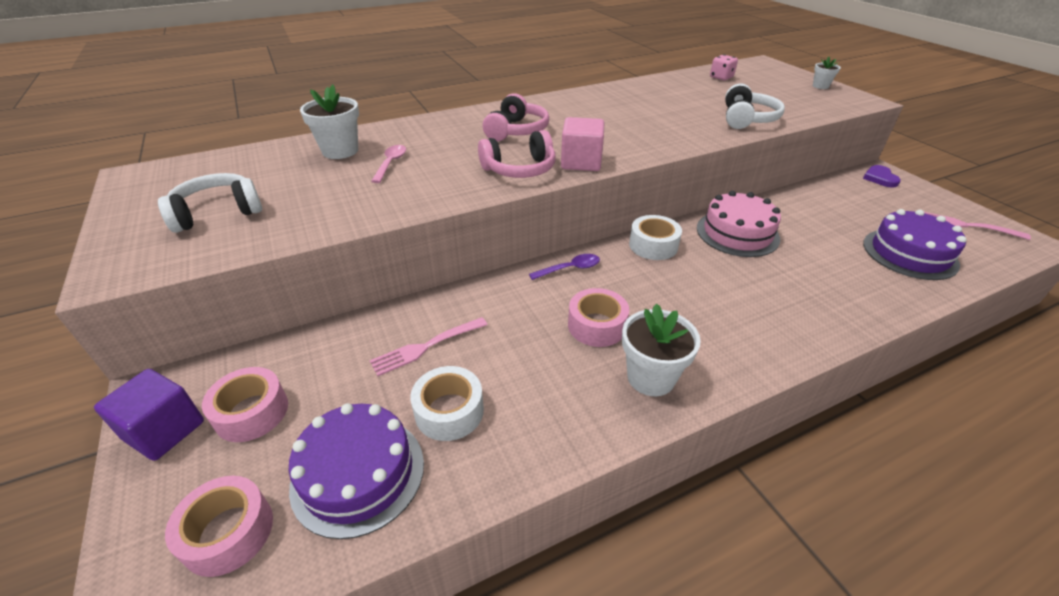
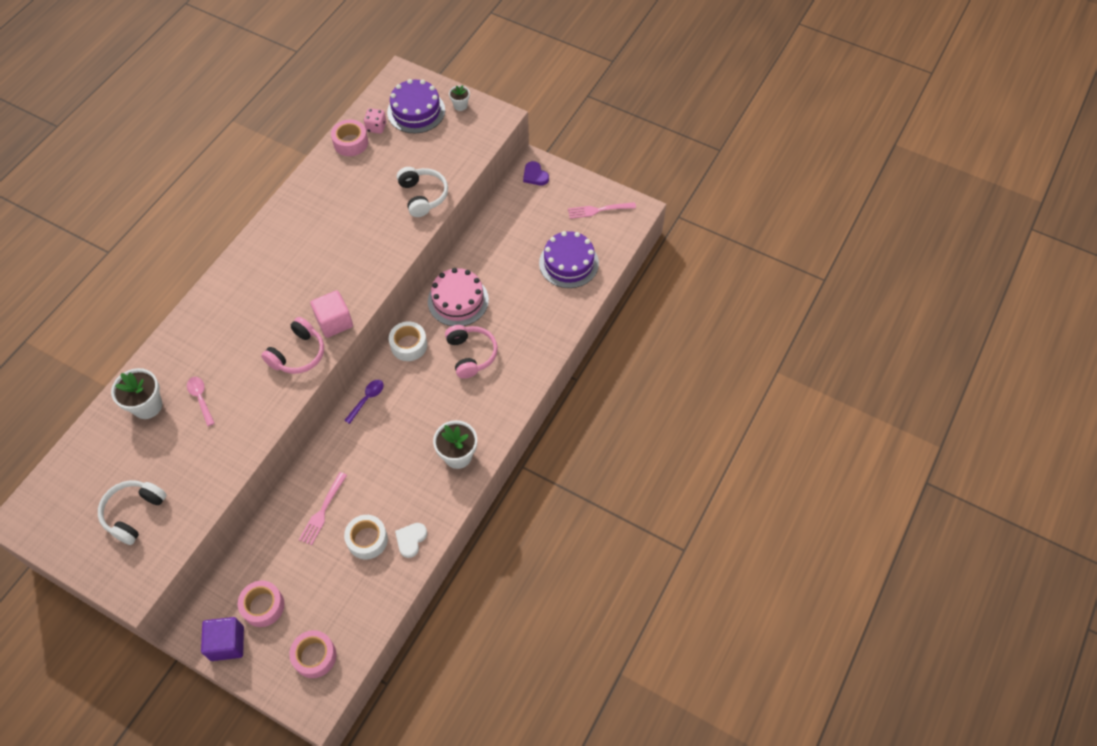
camera: 35 degrees left, 20 degrees up
purple cake [289,403,424,539] -> purple cake moved to [387,79,445,133]
pink headphones [483,93,549,141] -> pink headphones moved to [445,325,498,379]
pink tape [568,288,629,347] -> pink tape moved to [331,120,368,156]
none -> white heart [395,523,427,558]

